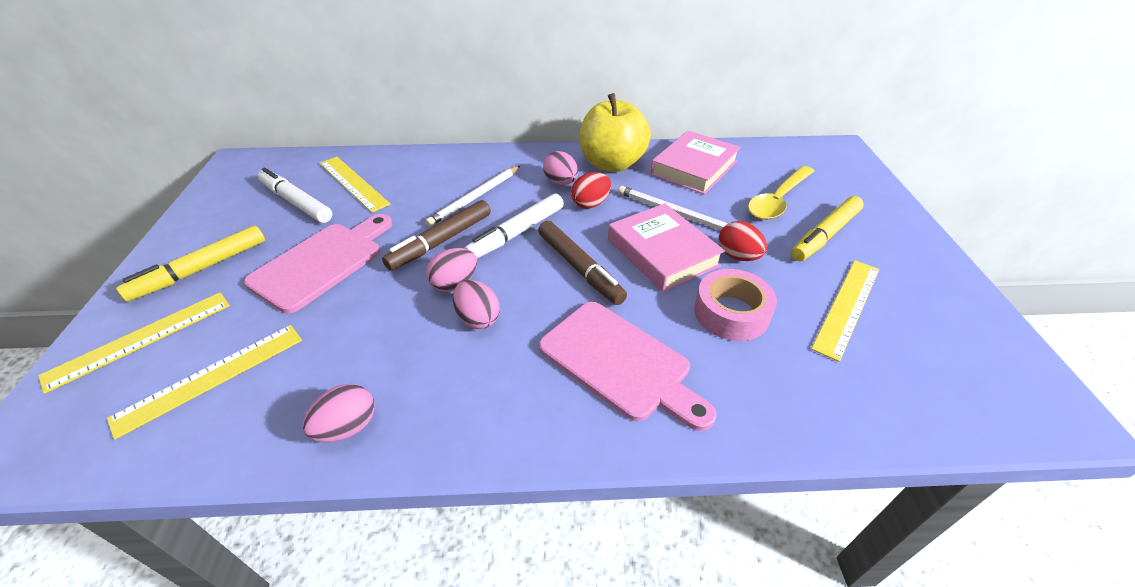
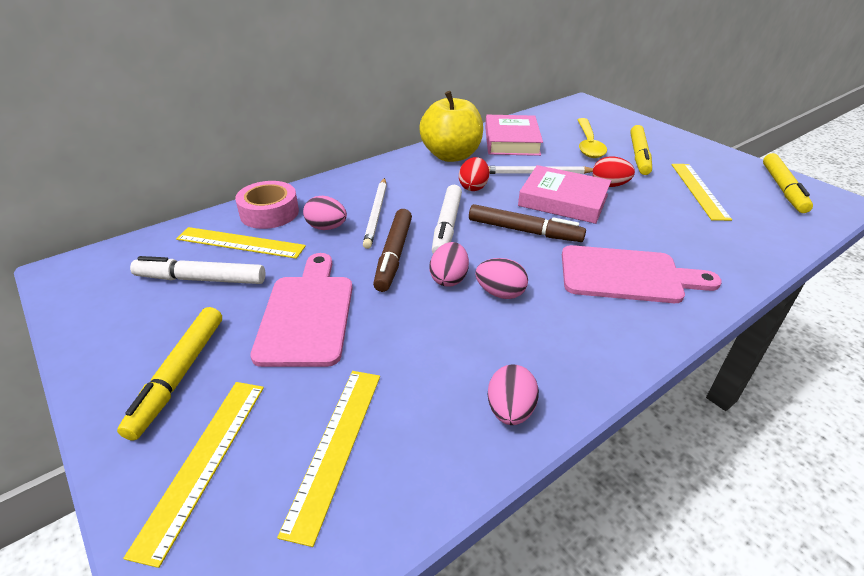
camera: 35 degrees left, 5 degrees down
pink egg [543,151,578,185] -> pink egg moved to [303,196,347,230]
pink tape [694,269,777,341] -> pink tape moved to [235,181,299,229]
none -> yellow marker [763,153,813,213]

